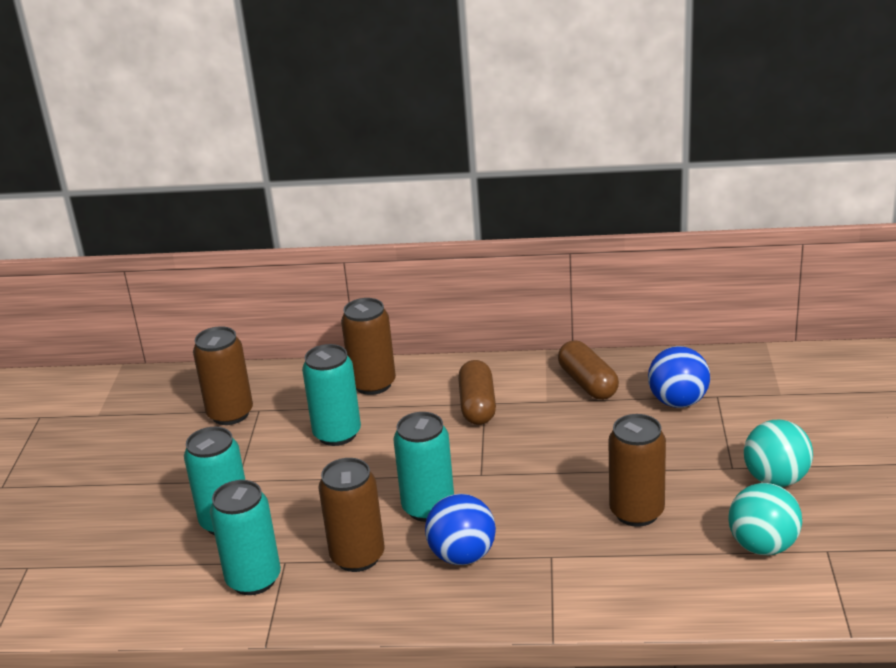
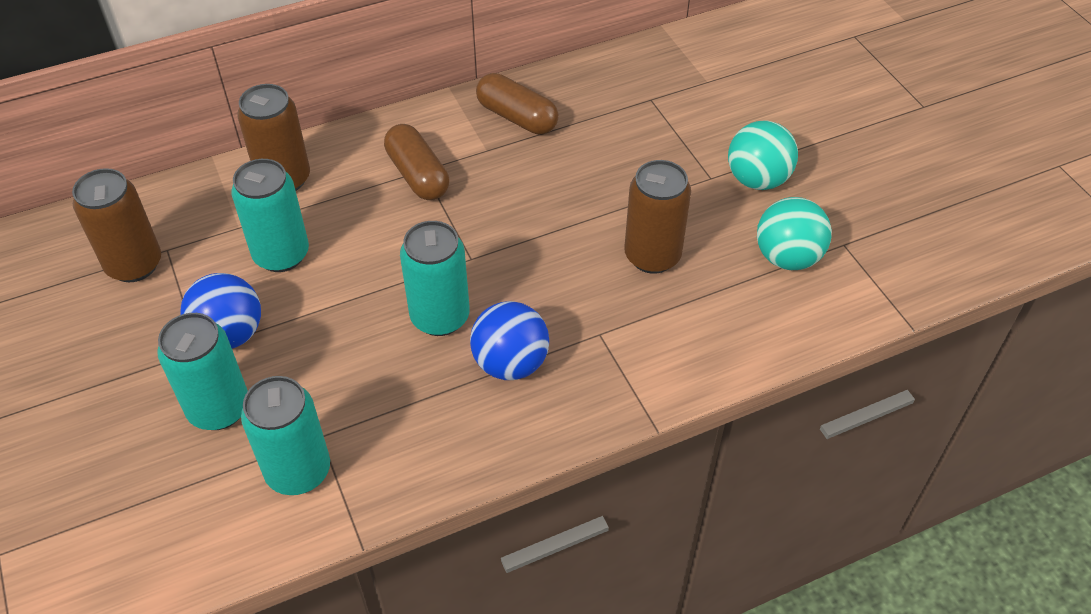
camera: 30 degrees left, 20 degrees up
brown can [318,458,385,572] -> none
blue ball [648,346,710,408] -> blue ball moved to [180,273,261,349]

